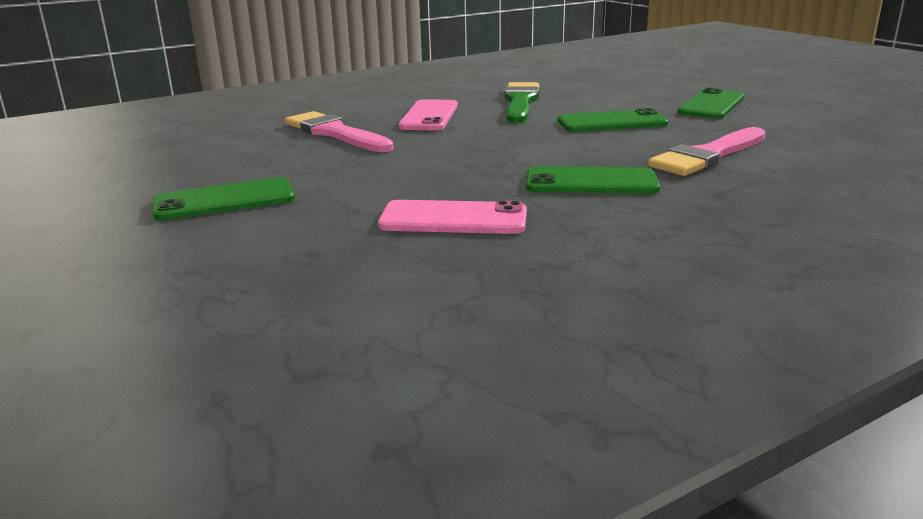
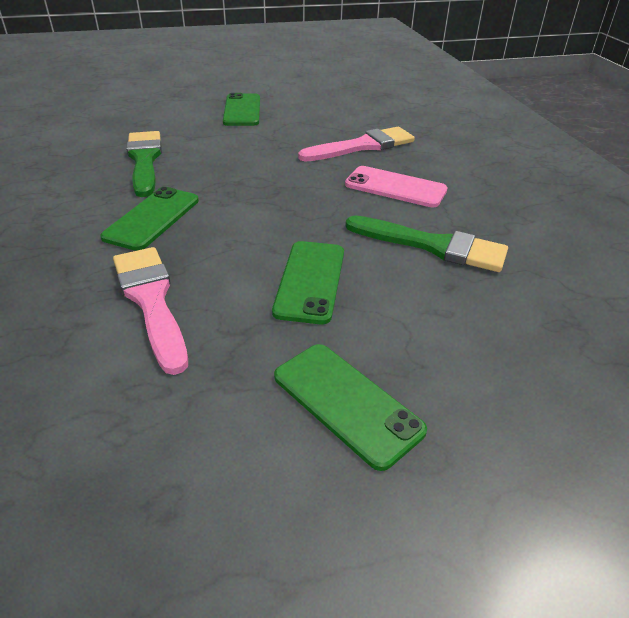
camera: 105 degrees right, 15 degrees up
pink phone [378,200,527,234] -> green brush [126,131,162,197]

